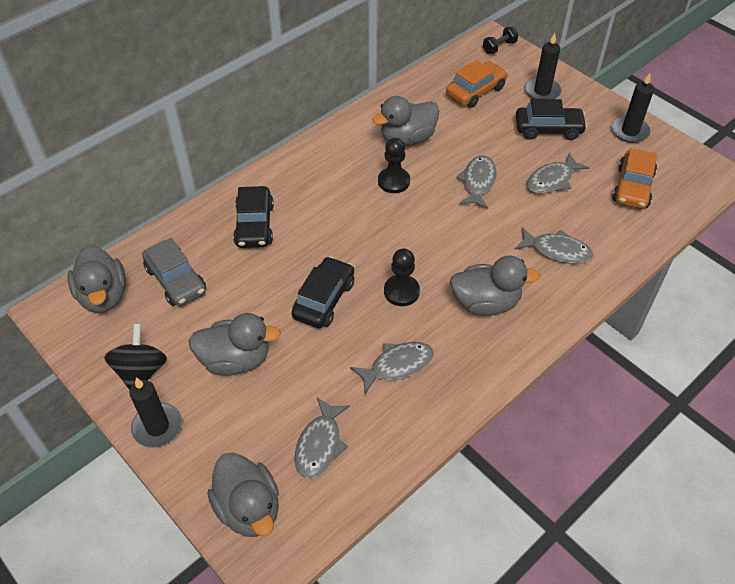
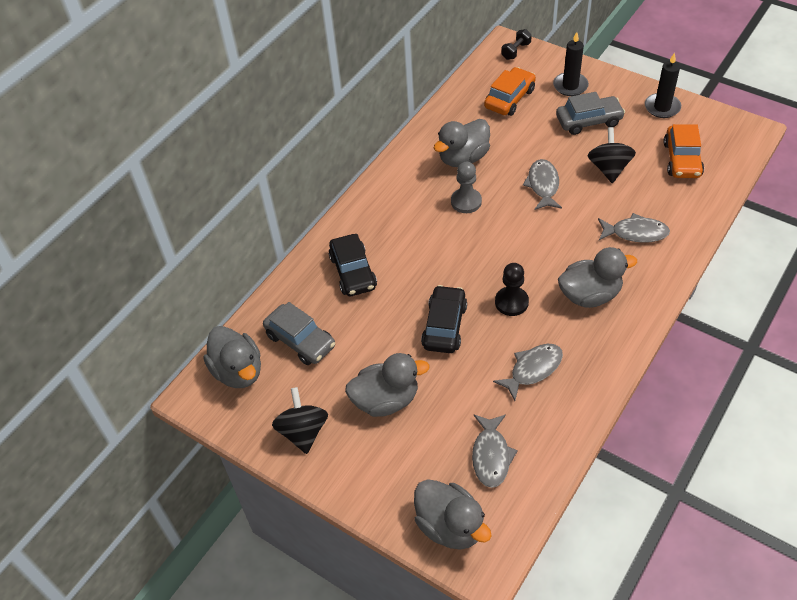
camera: 10 degrees left, 0 degrees up
black candle [129,377,182,448] -> none
black pawn [378,138,410,193] -> grey pawn [451,162,482,213]
black car [516,99,587,140] -> grey car [556,92,625,135]
grey fish [527,153,589,194] -> black spinning top [588,127,636,183]

